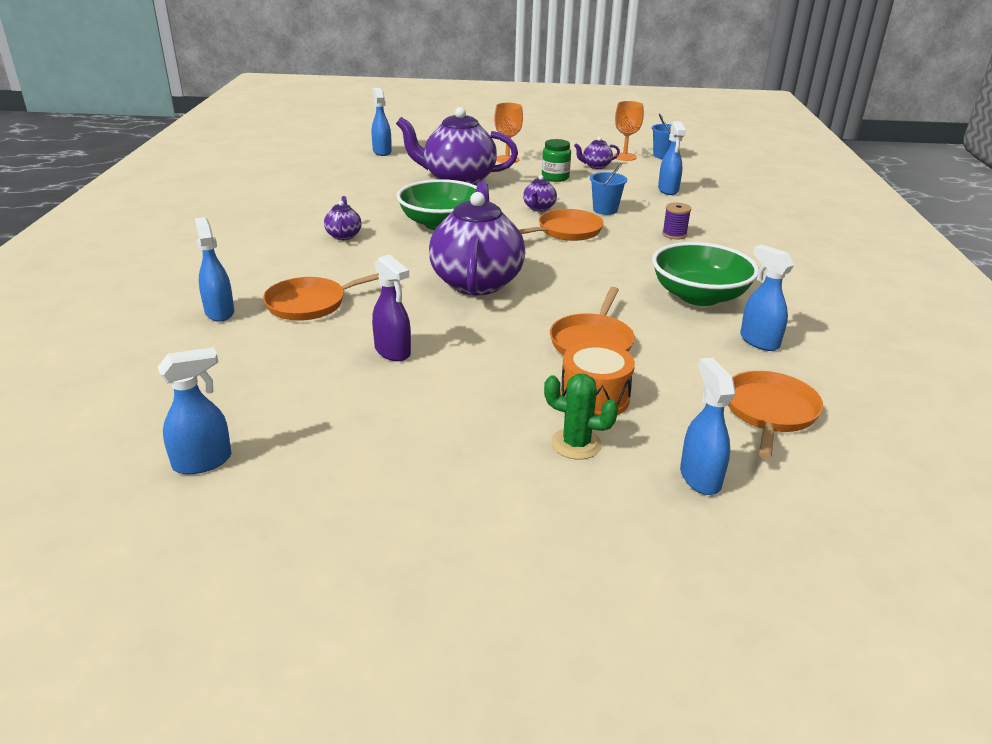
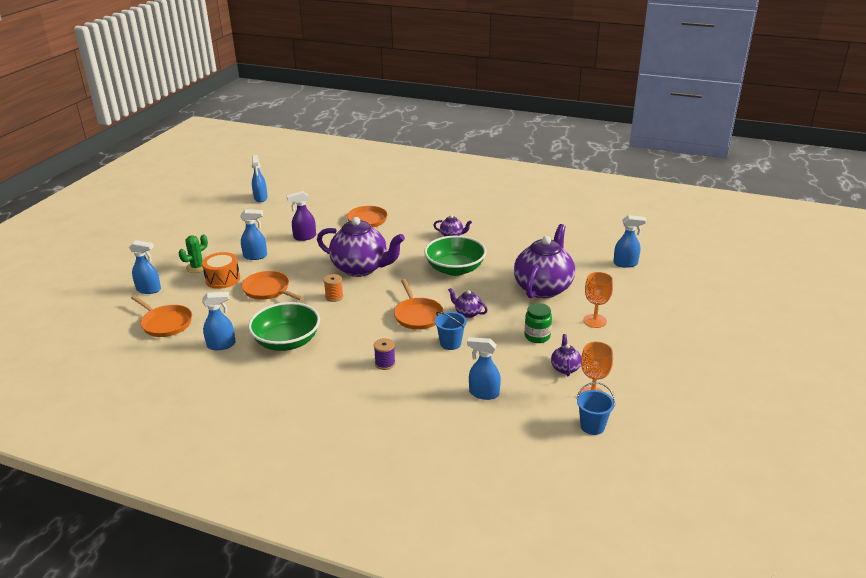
camera: 110 degrees right, 0 degrees up
blue spray bottle [195,217,234,322] -> blue spray bottle moved to [240,209,267,260]
none -> orange spool [323,274,344,302]

